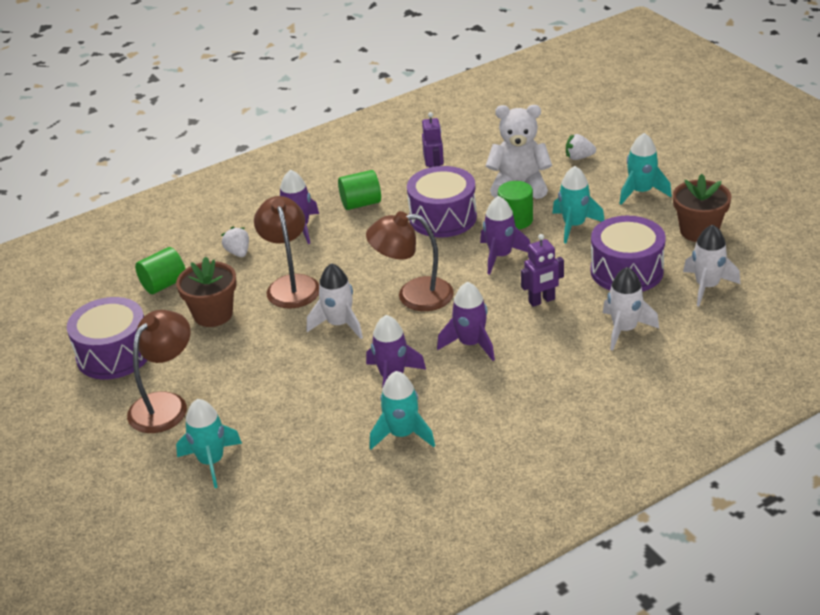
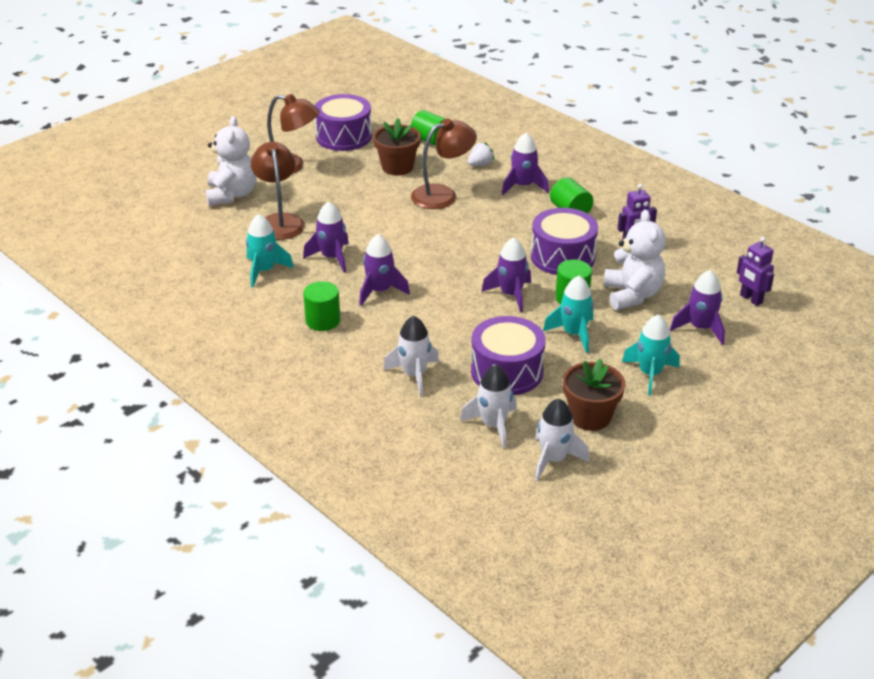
camera: 75 degrees right, 0 degrees up
turquoise rocket [176,399,242,488] -> white teddy bear [205,116,256,206]
white rocket [307,263,363,339] -> white rocket moved to [535,399,589,481]
brown lamp [366,211,454,311] -> brown lamp moved to [251,142,305,240]
purple robot [521,234,564,307] -> purple robot moved to [737,237,774,306]
white strawberry [566,134,596,160] -> purple rocket [670,270,725,345]
none -> green cylinder [303,281,340,331]

